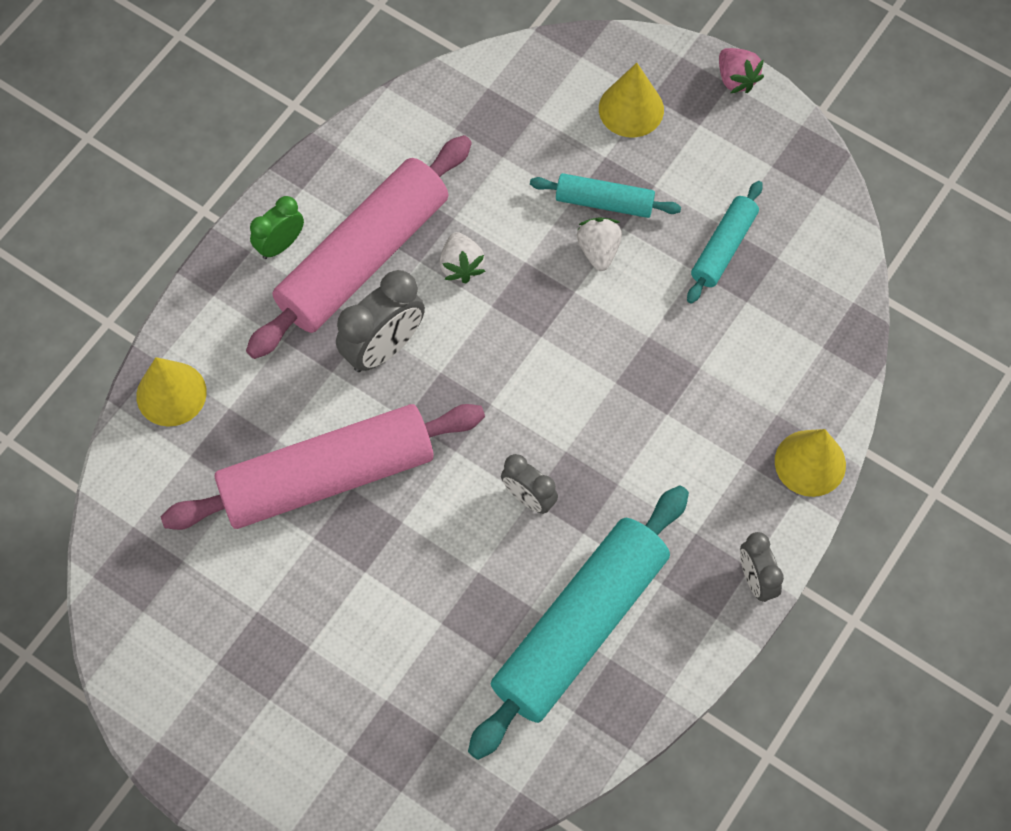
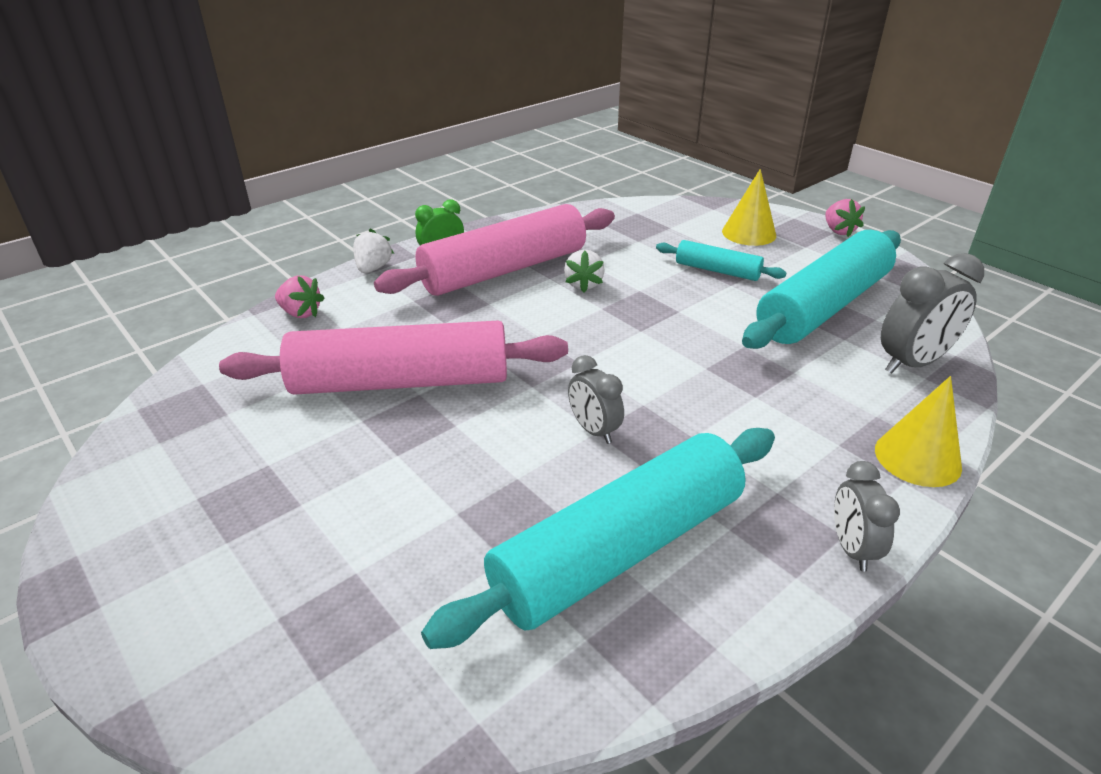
camera: 15 degrees right, 30 degrees down
yellow cone [136,357,207,427] -> pink strawberry [275,276,325,318]
grey clock [336,270,425,372] -> grey clock moved to [881,253,984,374]
white strawberry [577,218,622,271] -> white strawberry moved to [353,229,394,273]
turquoise rolling pin [687,181,763,304] -> turquoise rolling pin [742,230,901,349], size x2.05

